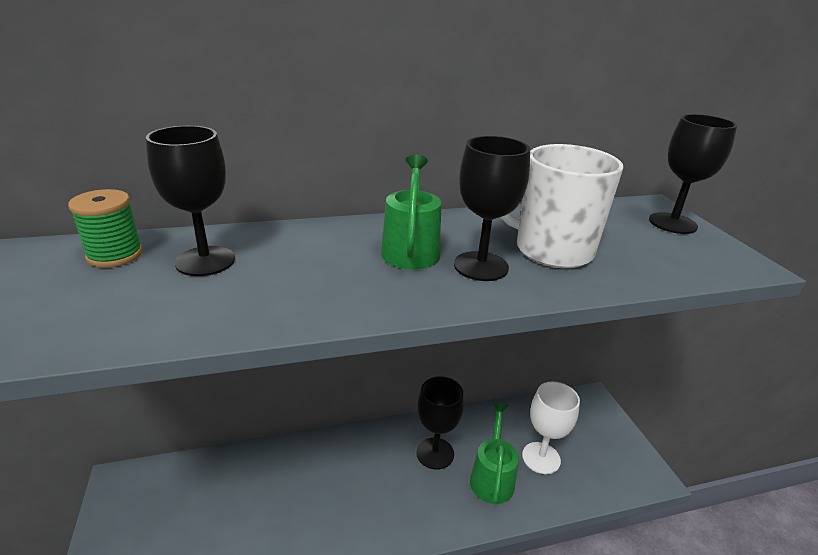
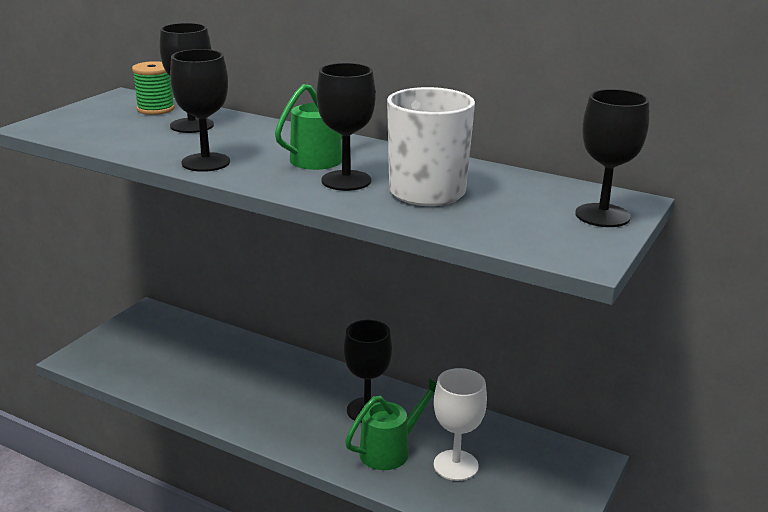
camera: 45 degrees right, 5 degrees down
none -> black goblet [170,49,230,172]

